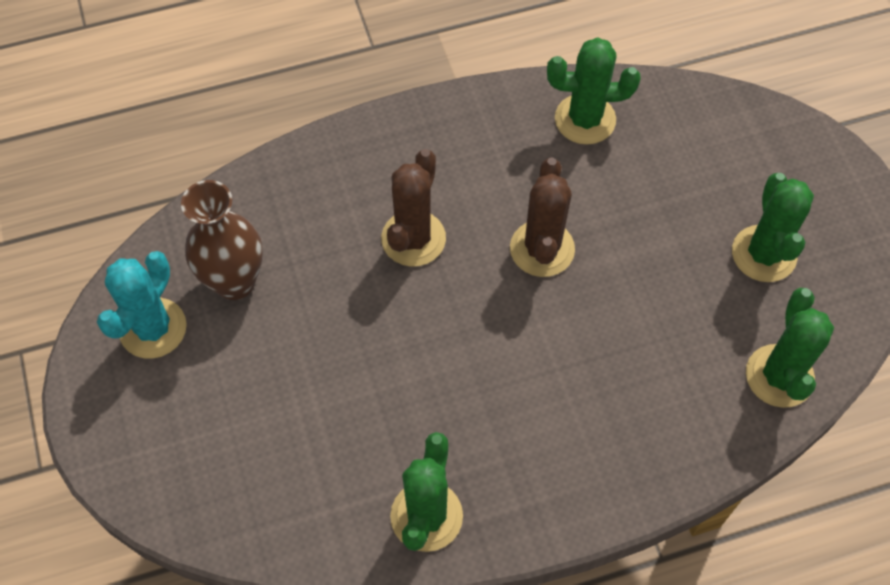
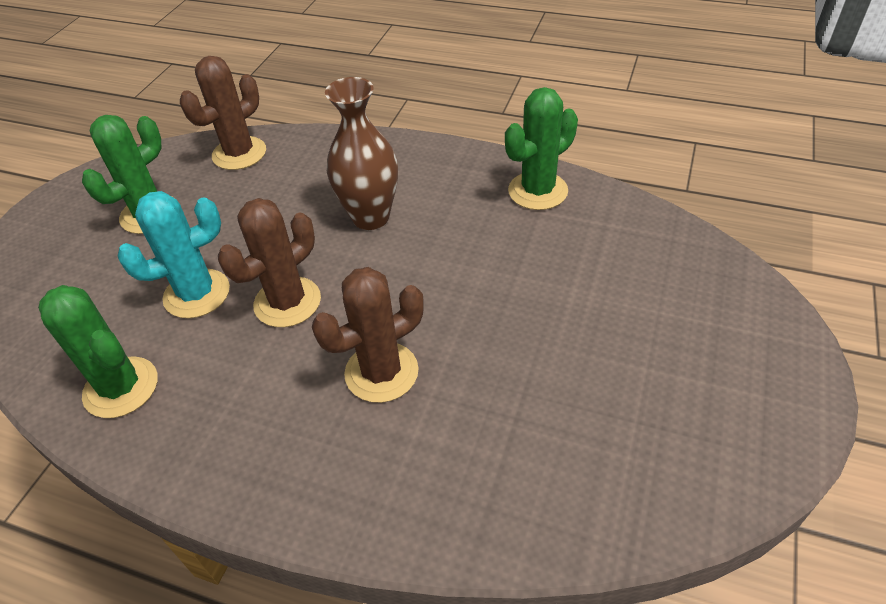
camera: 140 degrees left, 15 degrees down
turquoise cactus [97,251,187,359] -> turquoise cactus moved to [117,191,230,318]
brown vase [181,180,263,300] -> brown vase moved to [325,77,398,230]
green cactus [746,288,834,408] -> brown cactus [180,56,266,170]

